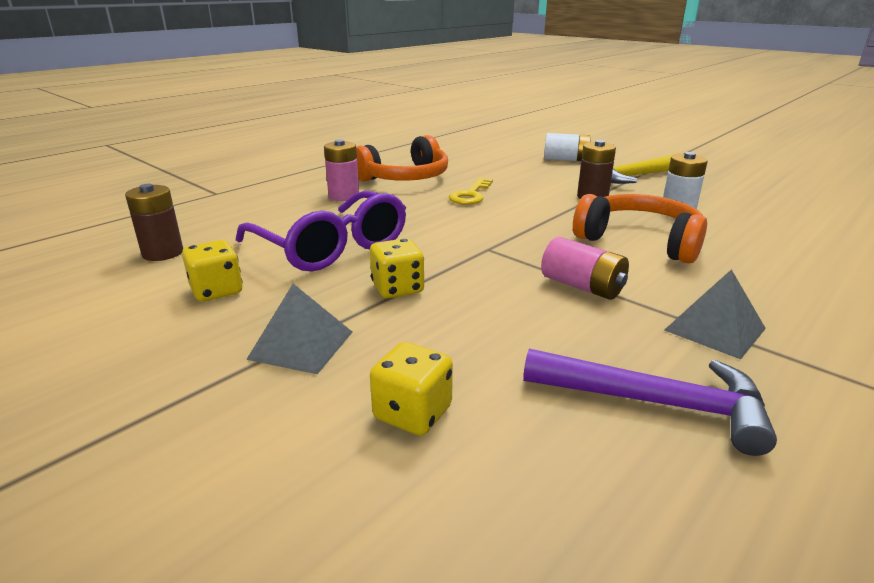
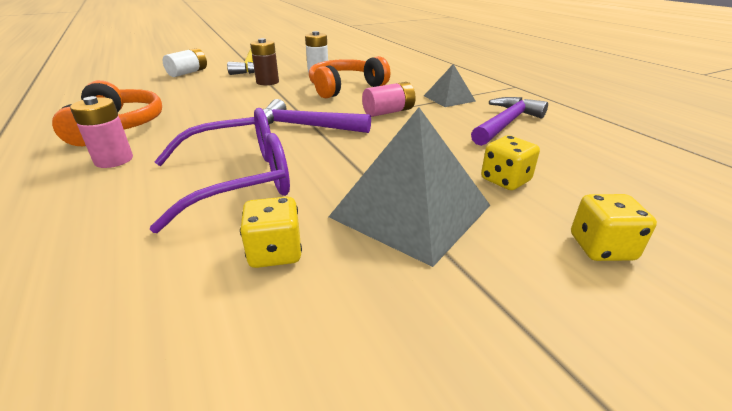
camera: 70 degrees left, 5 degrees up
brown battery [125,184,183,261] -> none
grey pyramid [246,284,352,374] -> grey pyramid [329,108,490,267], size x1.84
yellow dice [370,238,424,298] -> yellow dice moved to [571,194,657,261]
yellow key [449,178,493,205] -> none
none -> purple hammer [263,99,371,133]

